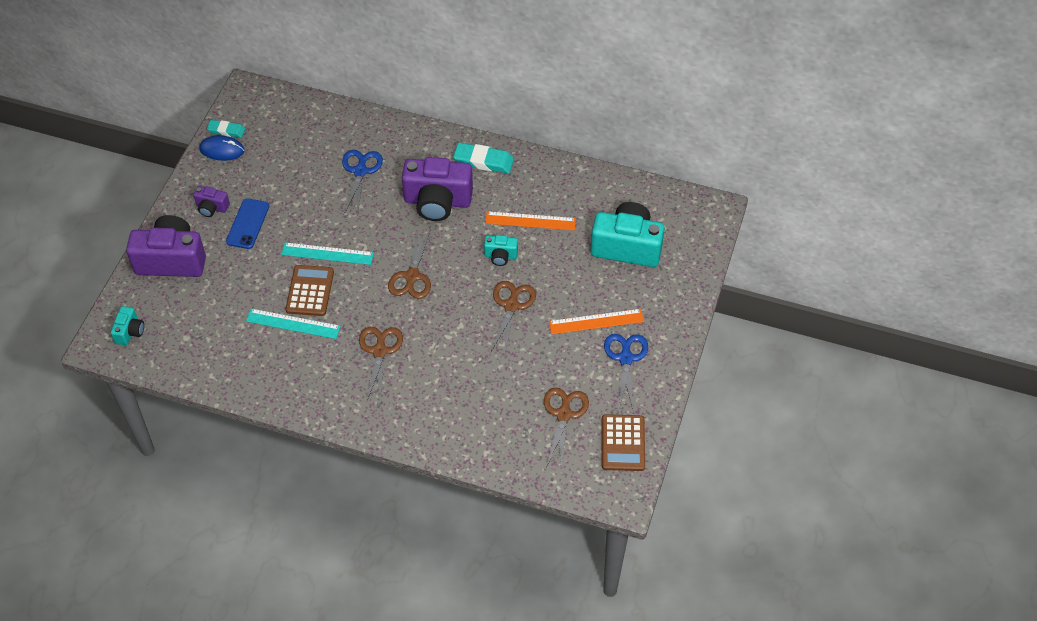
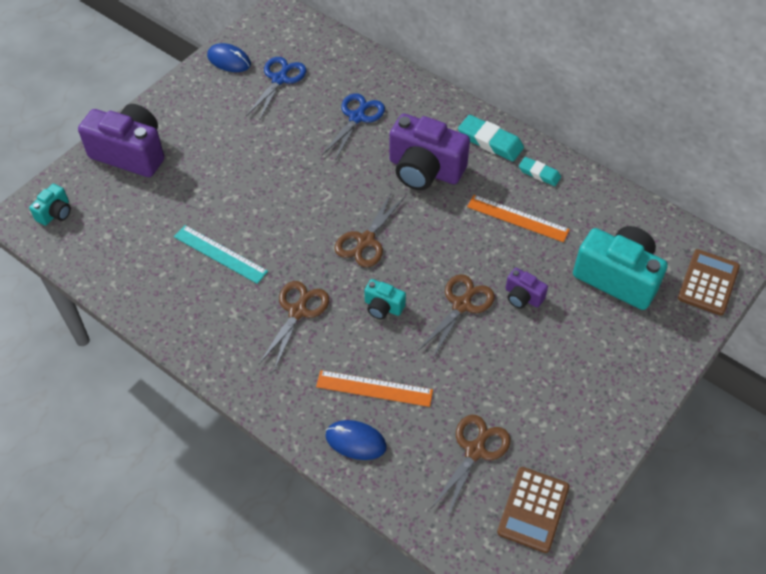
camera: 20 degrees right, 0 degrees up
purple camera [193,186,230,217] -> purple camera moved to [506,268,548,309]
turquoise eraser [207,120,245,138] -> turquoise eraser moved to [519,157,561,186]
blue phone [226,198,269,249] -> none
turquoise ruler [281,242,374,265] -> none
brown calculator [286,265,334,316] -> brown calculator moved to [678,249,740,316]
turquoise camera [484,235,518,266] -> turquoise camera moved to [364,279,406,319]
orange ruler [549,309,644,334] -> orange ruler moved to [316,370,433,407]
blue scissors [604,334,648,409] -> blue scissors moved to [246,57,306,121]
none -> blue mouse [325,420,387,460]

